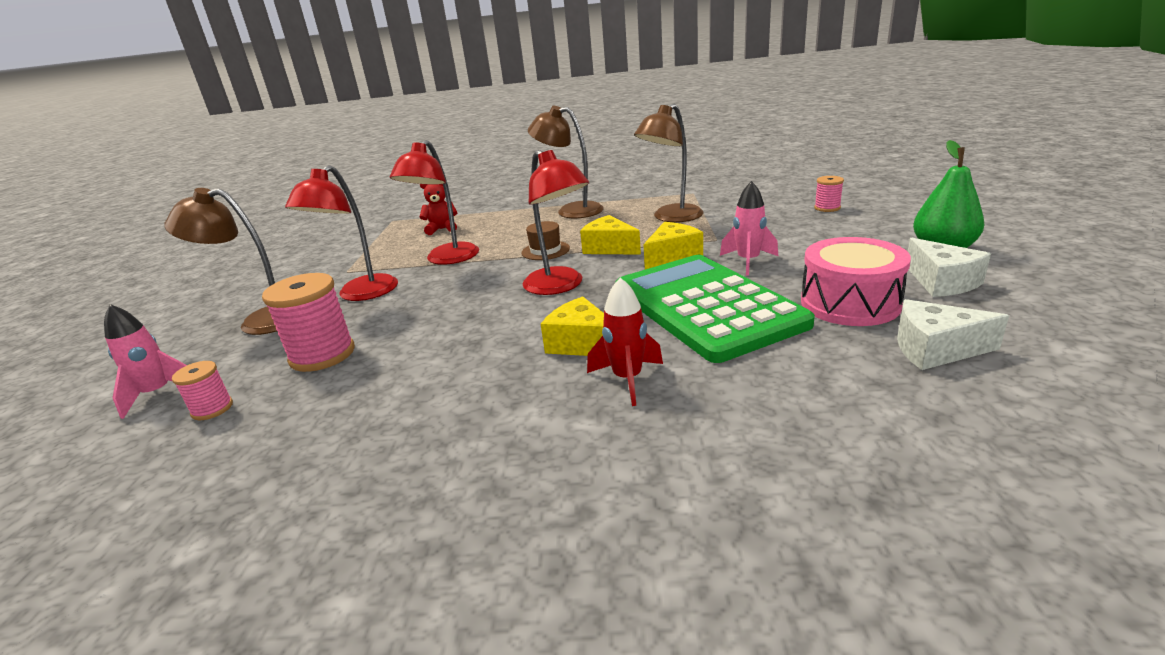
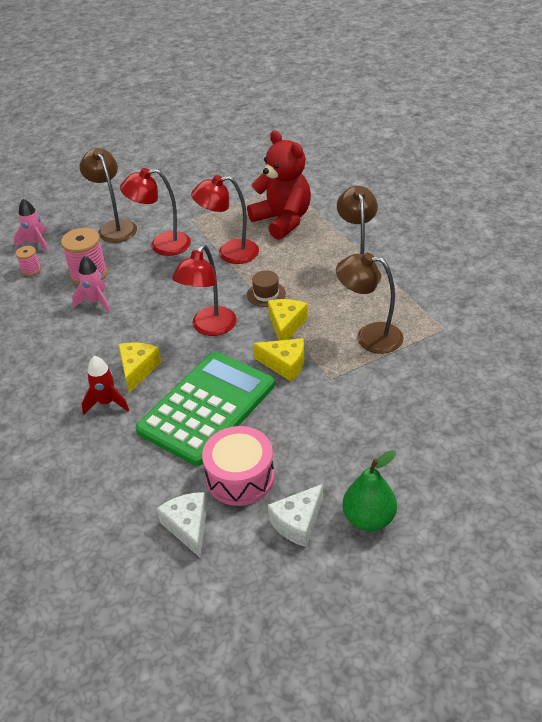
camera: 60 degrees right, 15 degrees up
red teddy bear [420,184,457,235] -> red teddy bear [247,131,311,240], size x2.15
pink rocket [720,181,778,276] -> pink rocket moved to [72,256,111,313]
pink spool [814,176,844,212] -> none

